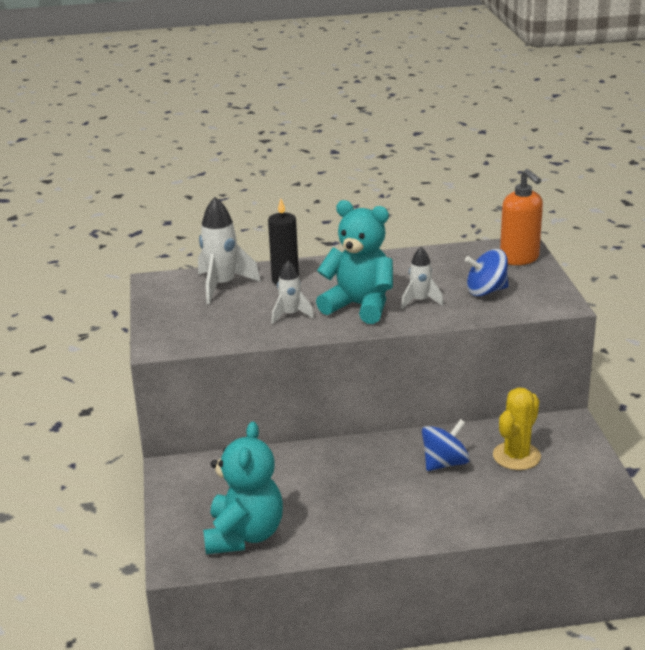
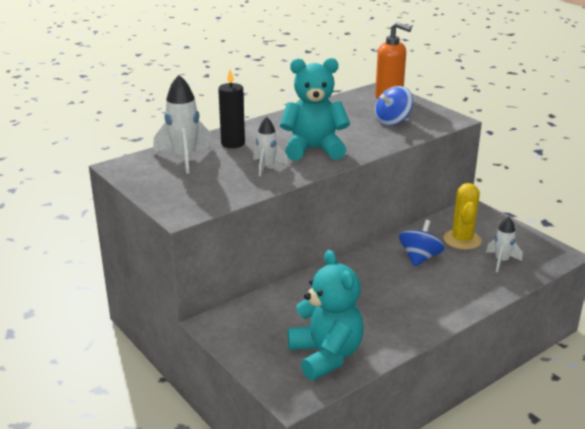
camera: 30 degrees left, 0 degrees up
white rocket [401,247,444,309] -> white rocket moved to [486,216,522,272]

